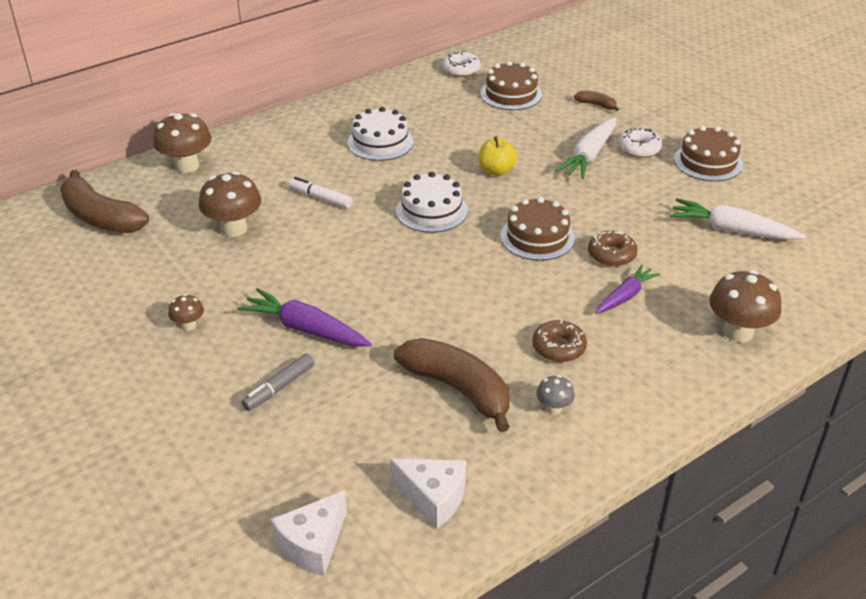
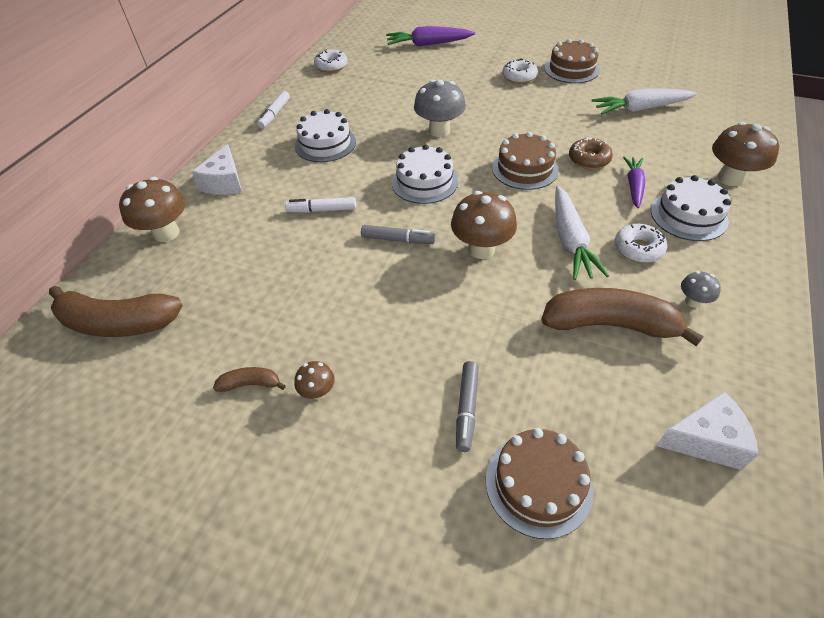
camera: 30 degrees left, 10 degrees up
brown mushroom [199,171,261,237] -> brown mushroom moved to [451,191,517,259]
purple carrot [237,288,372,347] -> purple carrot moved to [386,26,475,47]
white cheese [271,490,347,576] -> white cheese moved to [192,144,242,195]
yellow apple [478,136,517,176] -> grey mushroom [414,79,466,137]
brown cake [480,61,542,110] -> brown cake moved to [486,428,593,539]
brown donut [532,320,587,362] -> white donut [615,224,667,263]
white carrot [555,117,616,179] -> white carrot moved to [555,186,609,280]
brown banana [574,90,619,111] -> brown banana moved to [213,367,286,392]
none -> white marker [257,91,290,129]
none -> grey marker [361,225,435,244]
none -> white cake [651,175,731,241]

